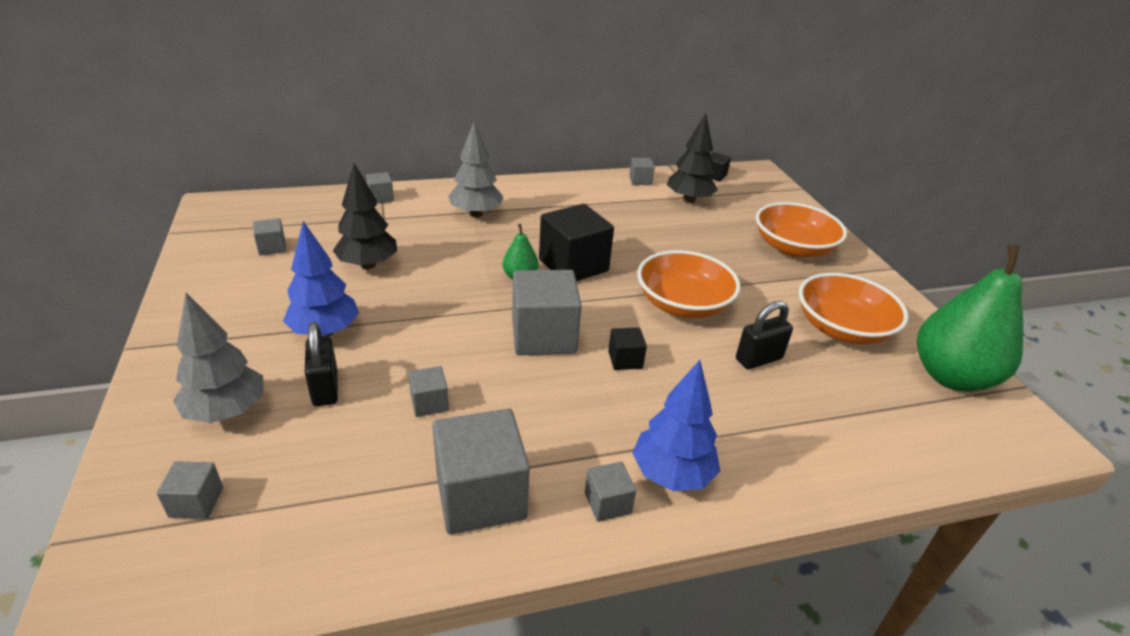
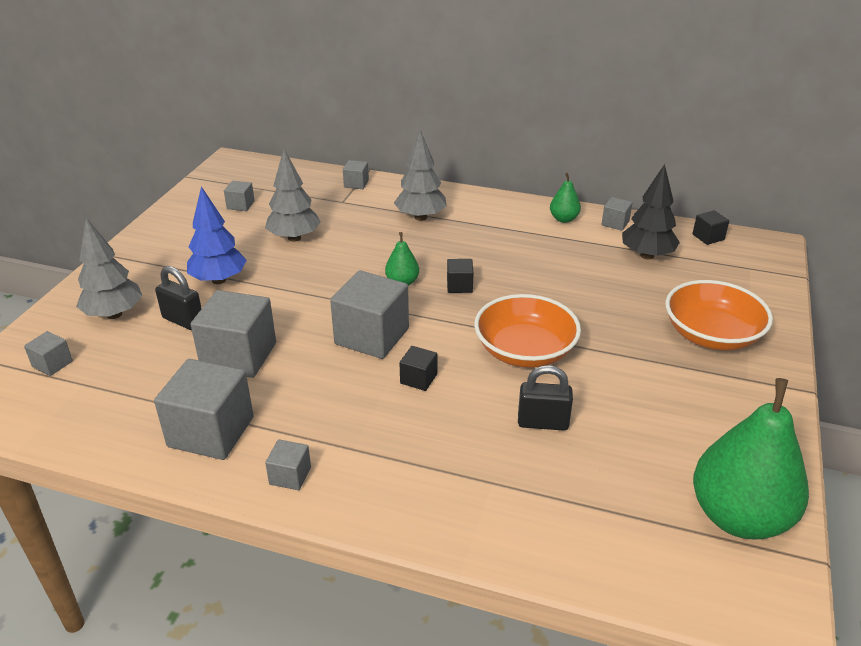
camera: 35 degrees right, 0 degrees up
black padlock [305,322,338,406] -> black padlock turned 75 degrees counterclockwise [155,266,202,330]
black tree [333,163,397,269] -> grey tree [265,149,321,242]
grey cube [408,366,449,417] -> grey cube [191,290,276,378], size x2.08
black cube [539,204,614,281] -> black cube [447,259,473,293], size x0.48
blue tree [632,360,720,491] -> none
orange bowl [799,273,909,344] -> none
none -> green pear [550,173,581,223]

